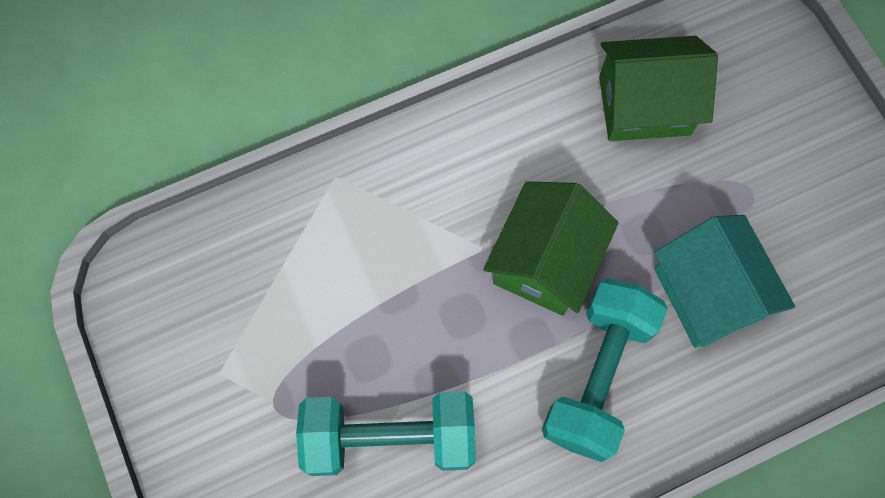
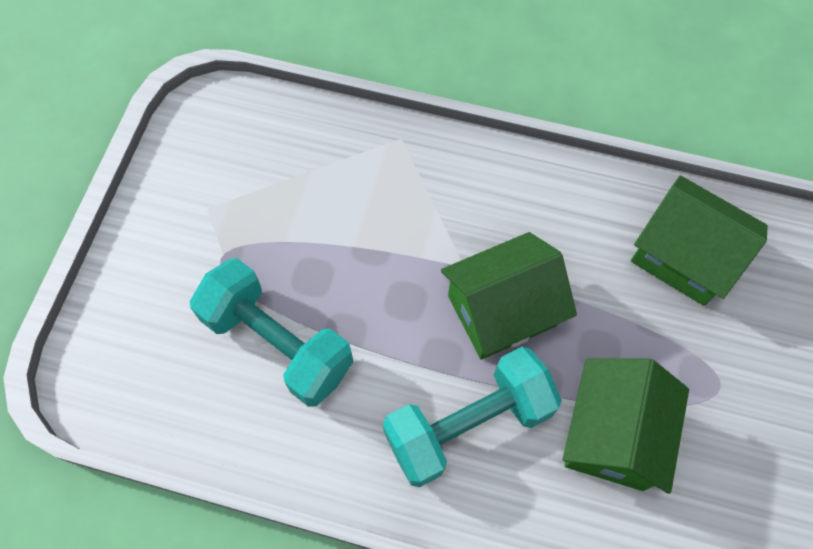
camera: 40 degrees right, 5 degrees down
turquoise house [654,215,795,348] -> green house [563,358,689,494]

